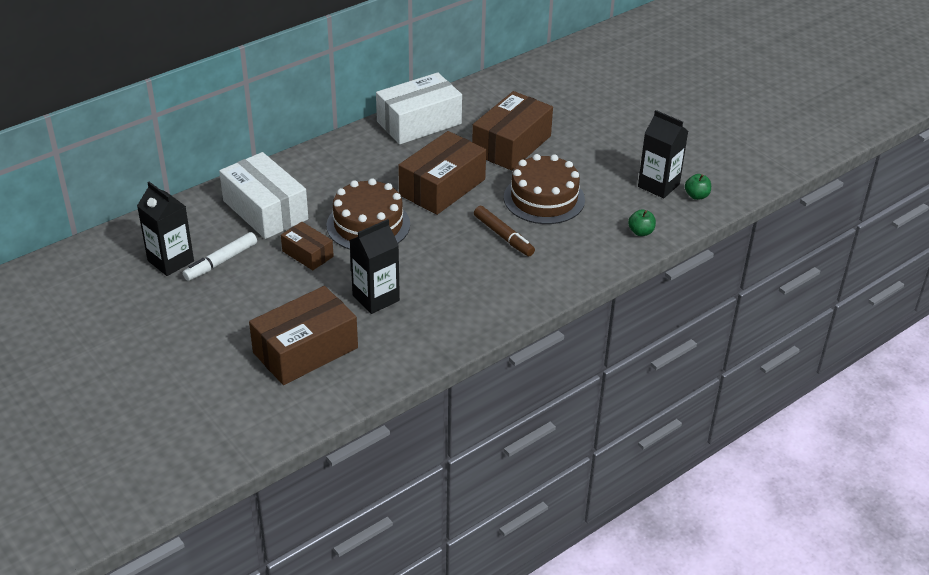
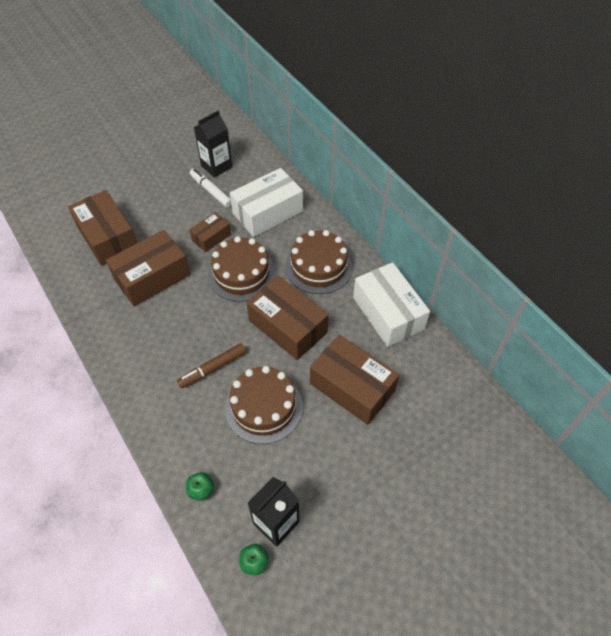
camera: 95 degrees right, 15 degrees up
black carton [350,219,400,314] -> brown box [106,230,190,306]
none -> brown cake [285,230,352,294]

